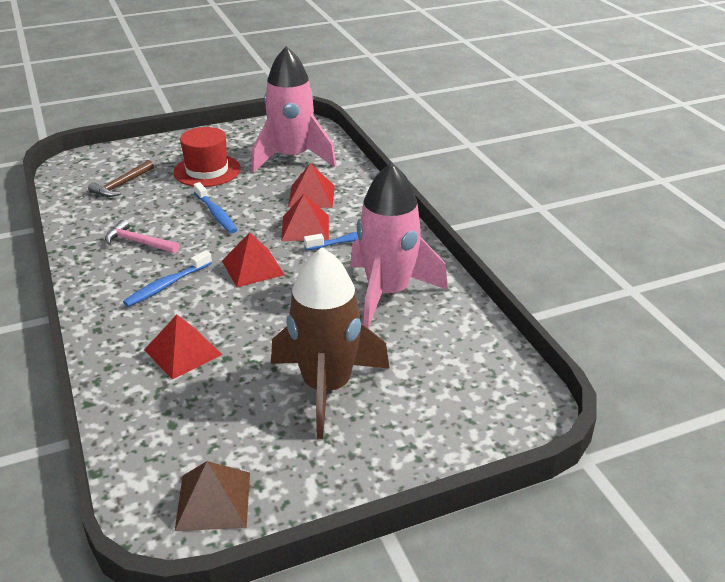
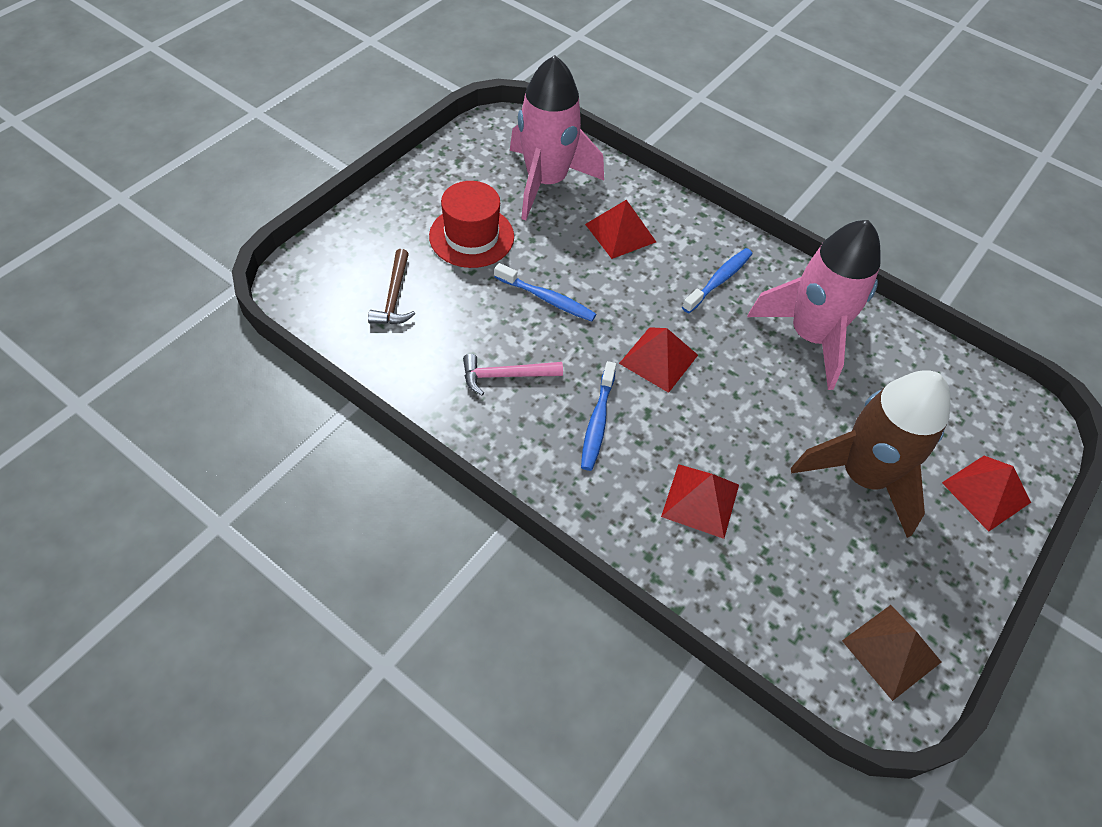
camera: 35 degrees left, 20 degrees up
red pyramid [281,194,329,241] -> red pyramid moved to [942,456,1031,532]

